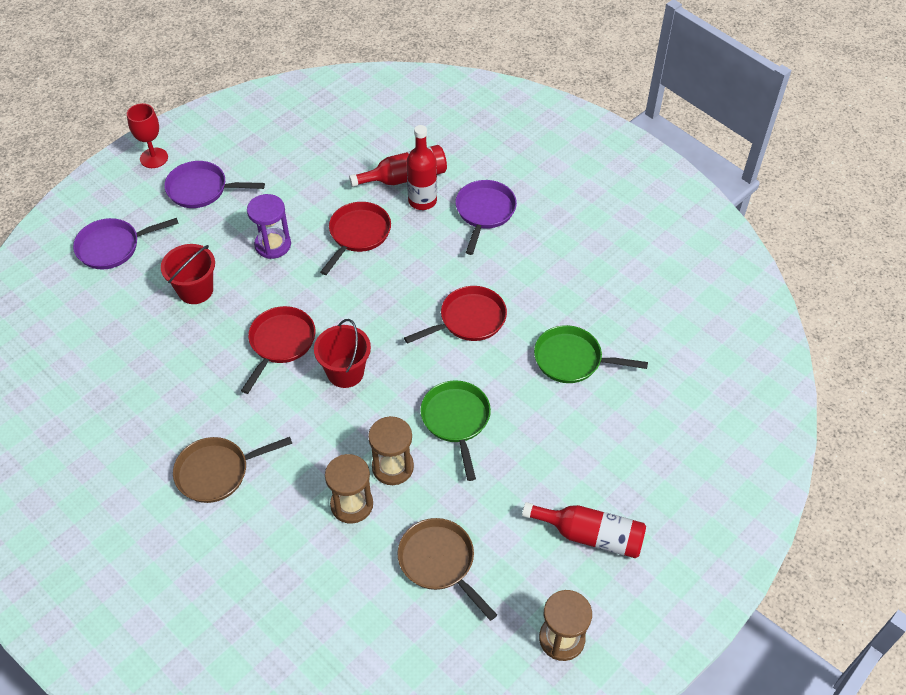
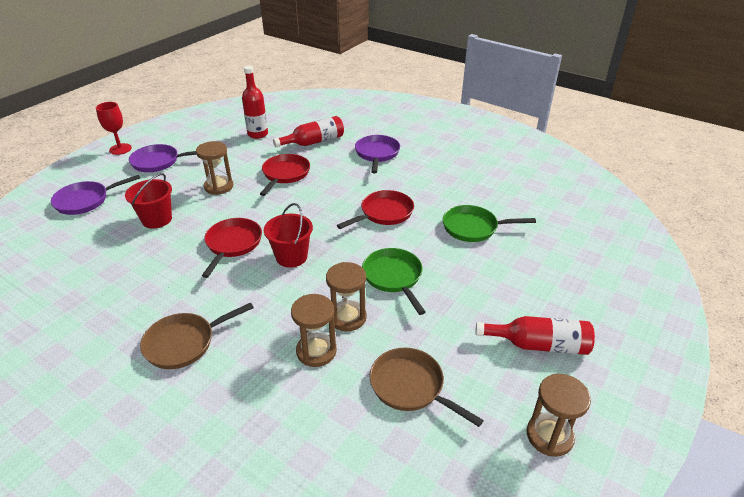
camera: 10 degrees left, 15 degrees down
purple hourglass [247,194,291,259] -> brown hourglass [196,141,233,195]
red bottle [407,125,437,210] -> red bottle moved to [242,66,268,139]

